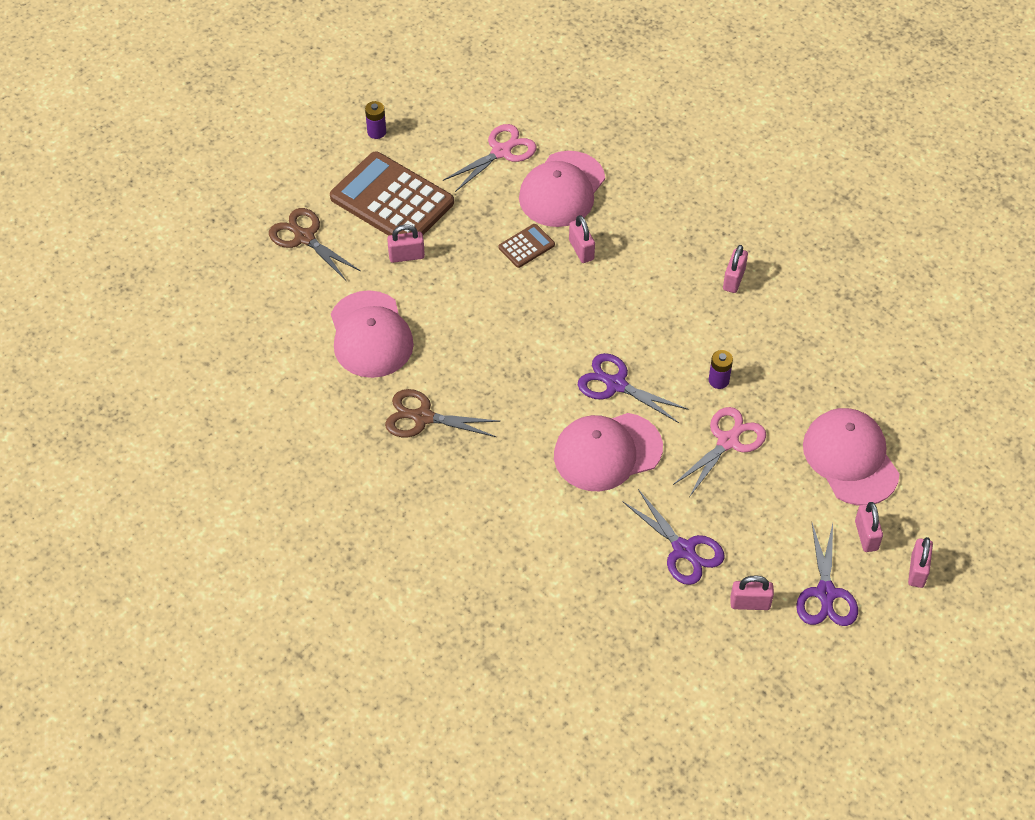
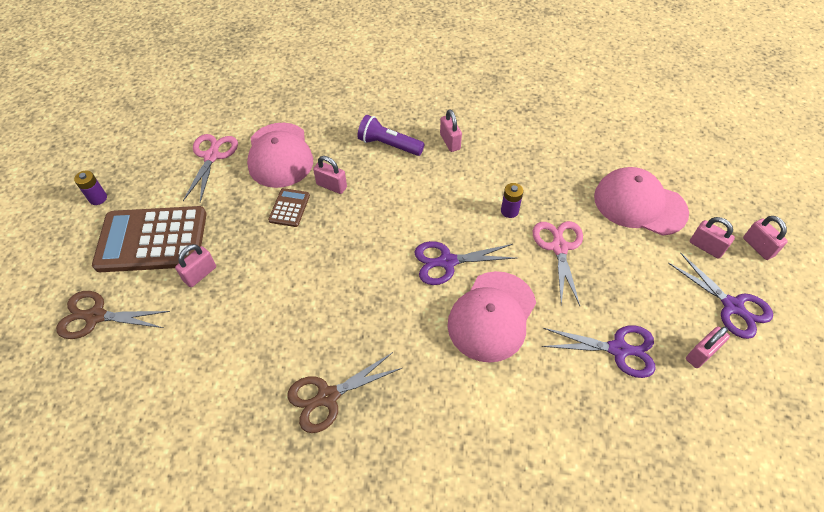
camera: 40 degrees left, 0 degrees up
pink cap [331,290,414,378] -> none
none -> purple flashlight [357,115,424,156]

